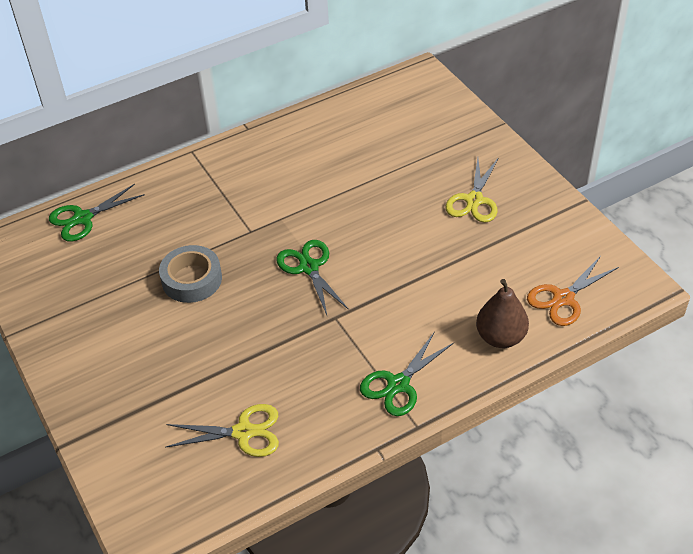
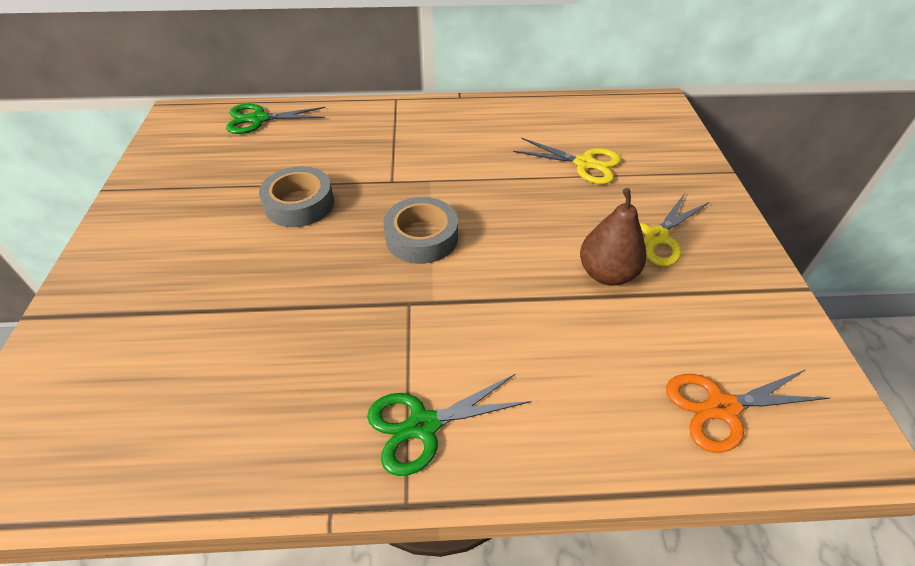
camera: 25 degrees right, 0 degrees up
yellow scissors [165,404,279,457] -> yellow scissors moved to [513,138,621,184]
green scissors [276,240,349,315] -> grey tape [383,197,458,264]
brown pear [476,279,529,348] -> brown pear moved to [580,188,647,286]

